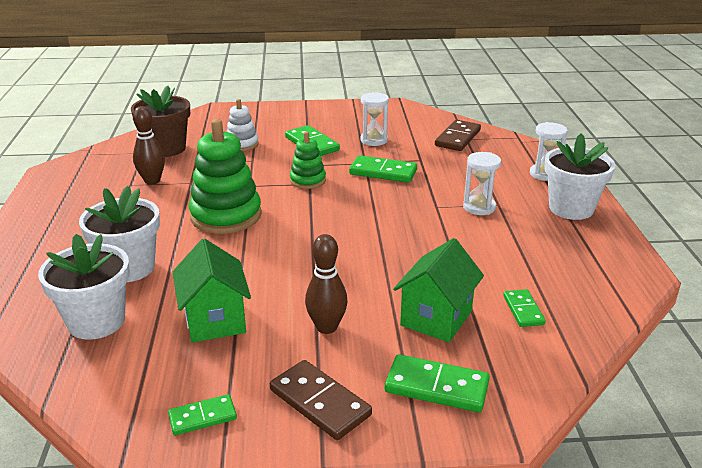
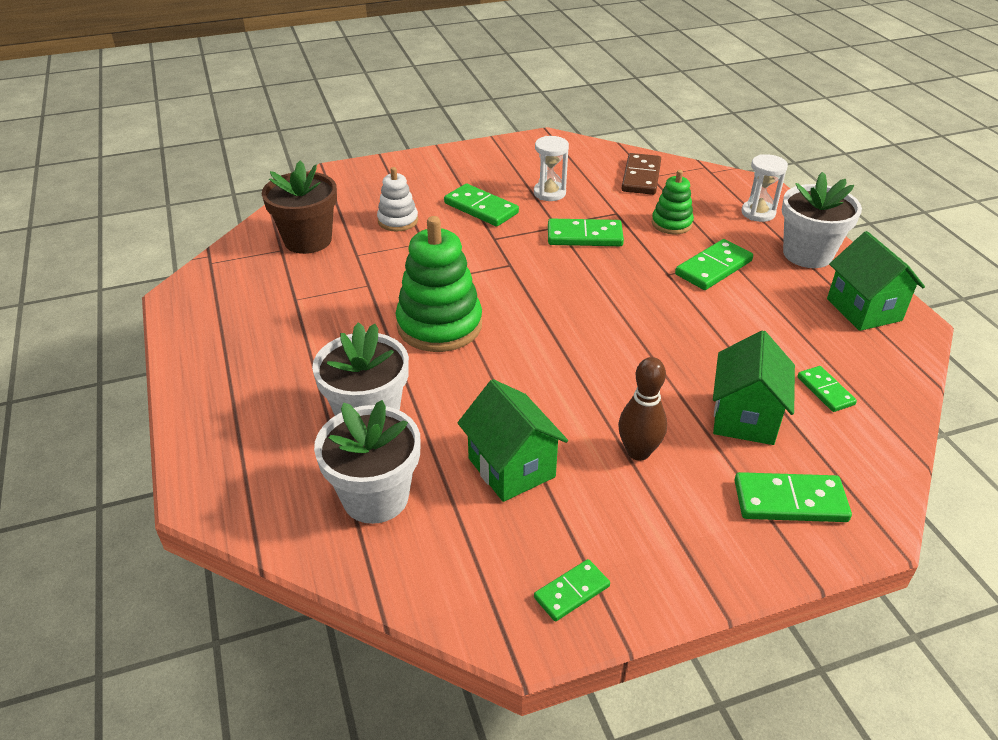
camera: 15 degrees left, 10 degrees up
brown bowling pin [133,106,165,185] -> none
brown domino [270,360,372,440] -> none
green stacking toy [290,132,326,189] -> green stacking toy moved to [652,170,694,234]
white hourglass [463,152,501,215] -> green domino [675,239,753,290]
none -> green house [827,231,925,331]

